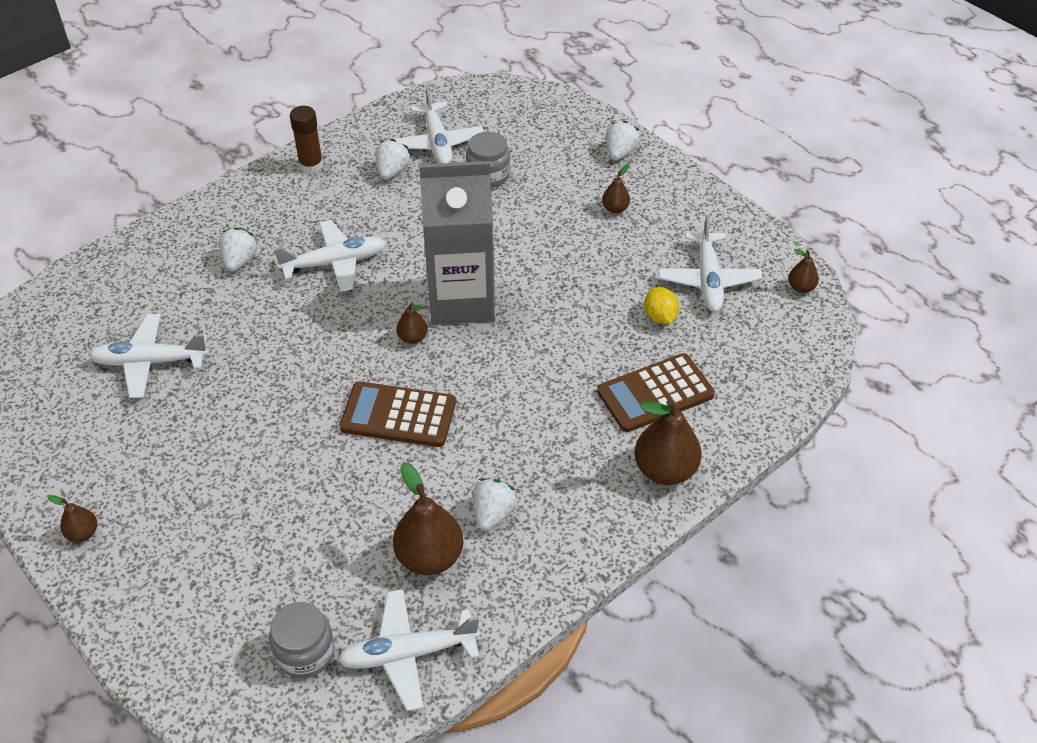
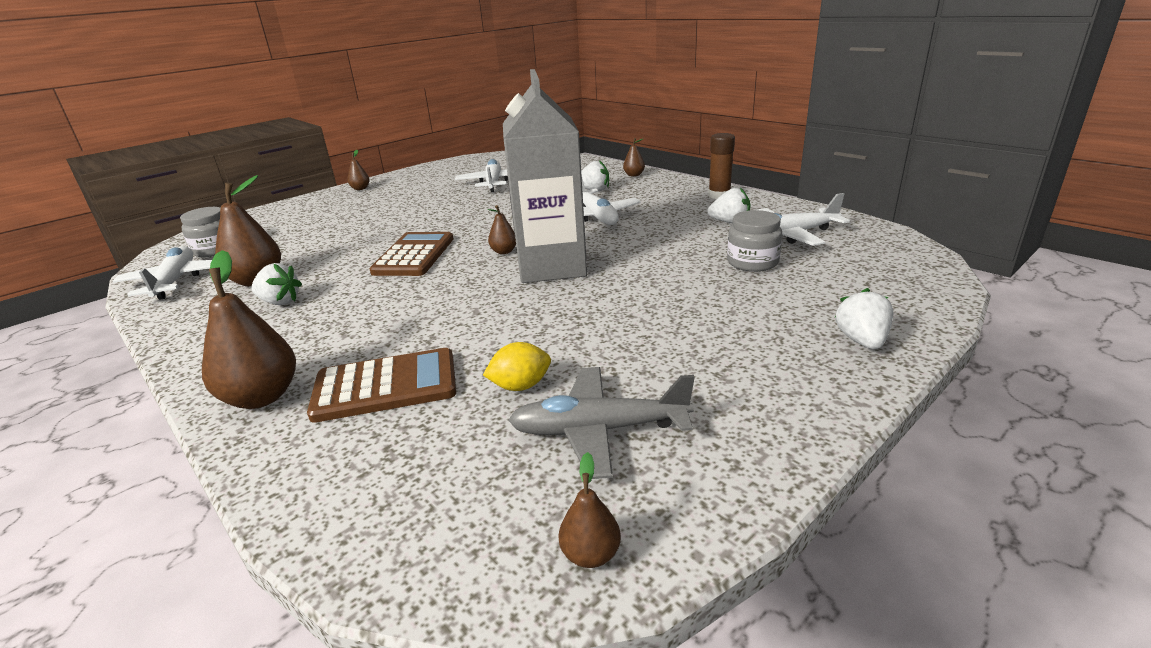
camera: 90 degrees right, 20 degrees down
brown calculator [597,353,715,432] -> brown calculator turned 105 degrees clockwise [307,348,456,423]
brown pear [602,165,630,213] -> brown pear moved to [623,138,645,177]
white strawberry [606,121,640,161] -> white strawberry turned 105 degrees counterclockwise [835,288,894,349]
white plane [658,215,763,312] -> grey plane [508,367,695,479]

